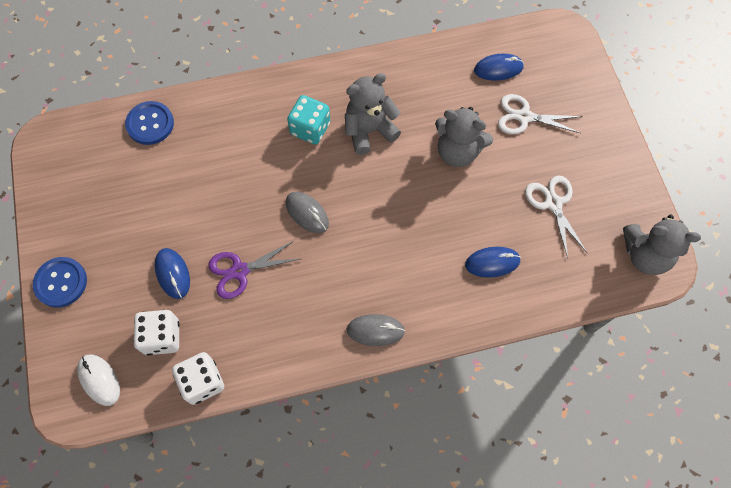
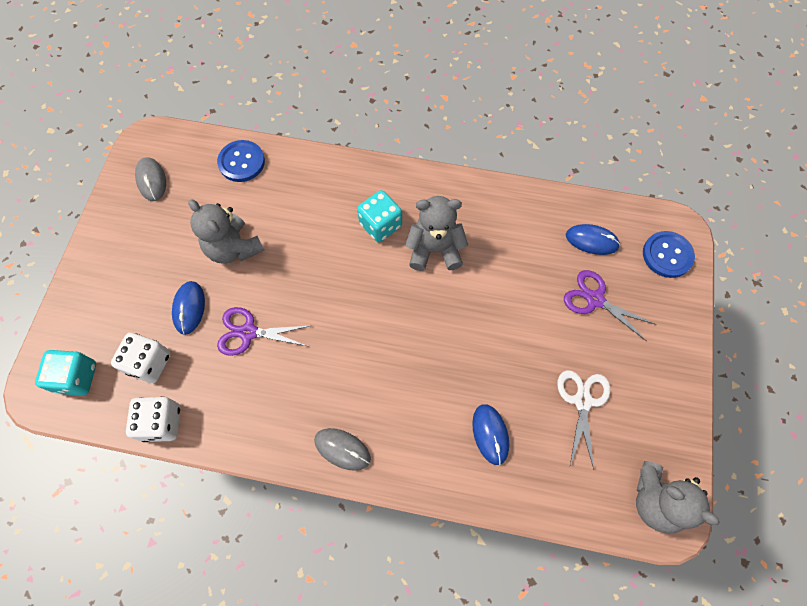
camera: 25 degrees right, 0 degrees up
blue button [33,257,87,308] -> blue button moved to [643,231,695,278]
white mouse [77,355,120,406] -> turquoise dice [35,350,96,396]
grey mouse [286,192,329,233] -> grey mouse moved to [135,157,166,201]
grey teddy bear [435,107,493,167] -> grey teddy bear moved to [188,199,264,264]
blue mouse [465,247,521,278] -> blue mouse turned 60 degrees clockwise [472,404,509,465]
white scissors [498,94,582,134] -> purple scissors [564,270,655,341]

